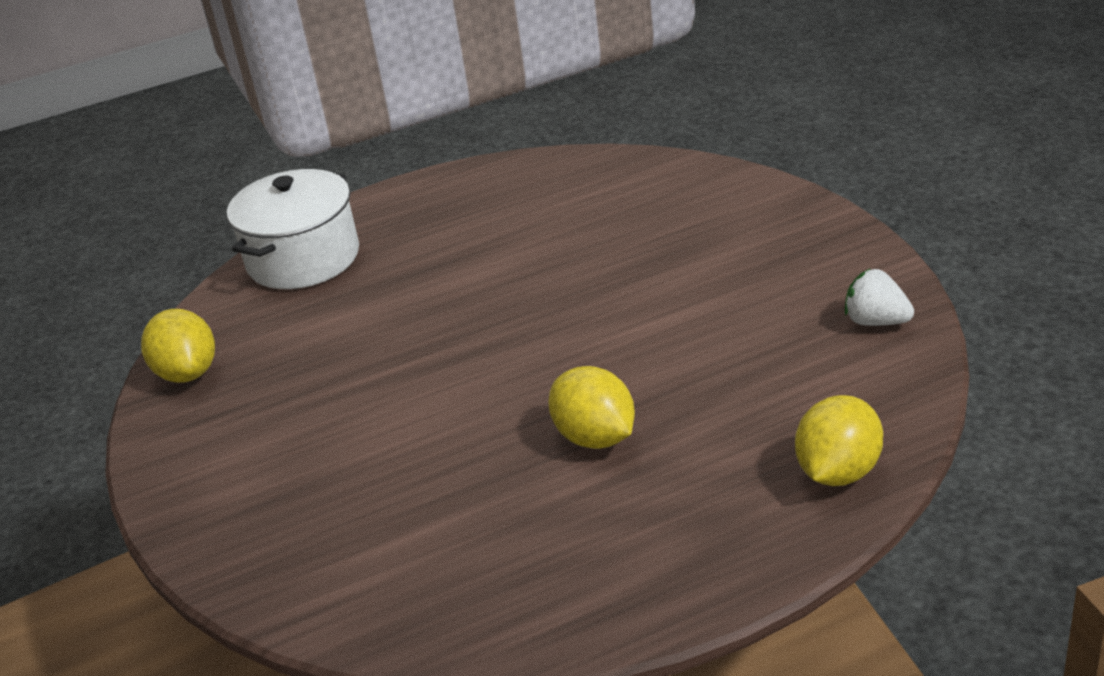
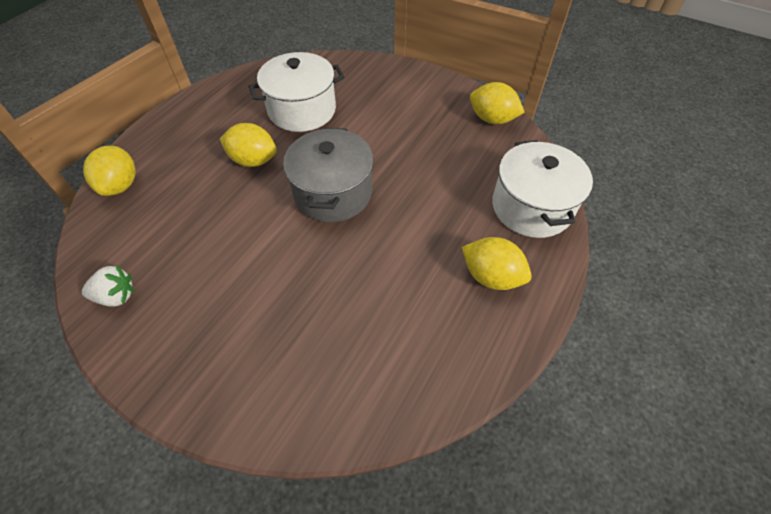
camera: 140 degrees right, 20 degrees up
none -> white pot [248,52,344,132]
none -> grey pot [283,128,374,222]
none -> yellow lemon [462,237,532,290]

